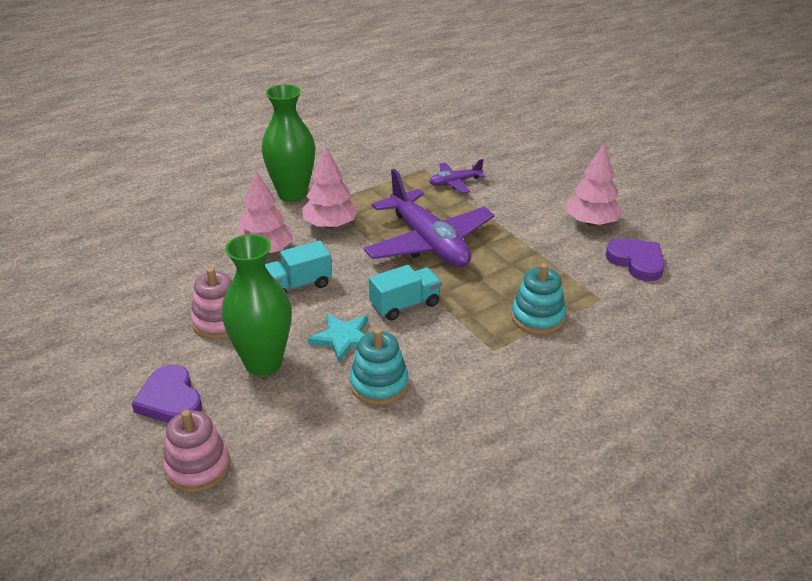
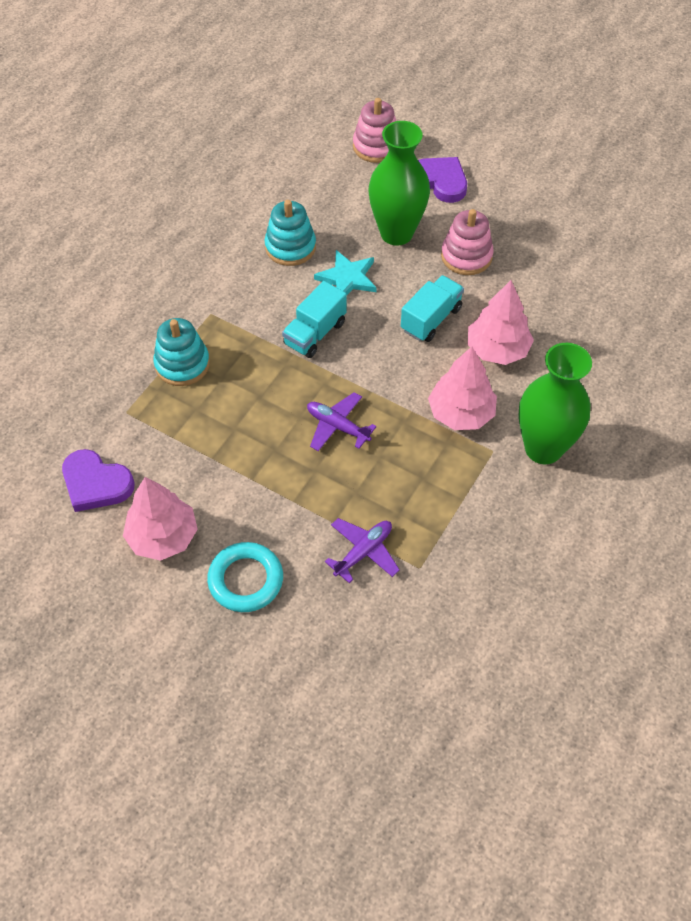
camera: 155 degrees right, 20 degrees up
purple plane [363,169,495,267] -> purple plane [307,392,377,451], size x0.46
none -> turquoise ring [207,542,283,612]

